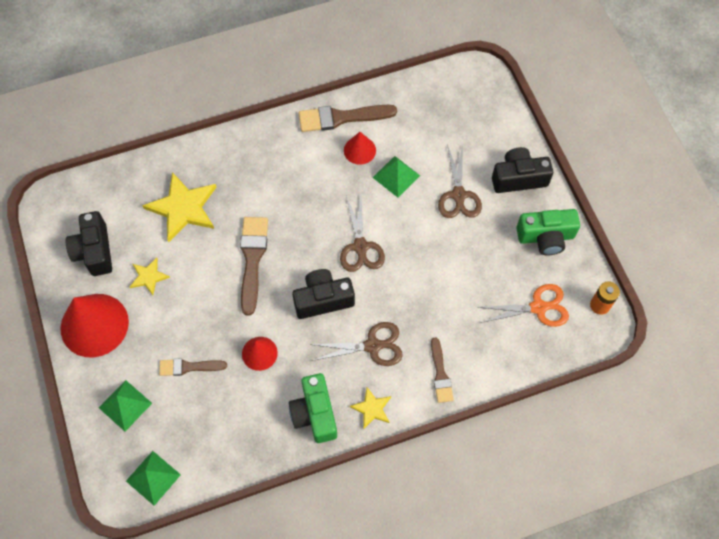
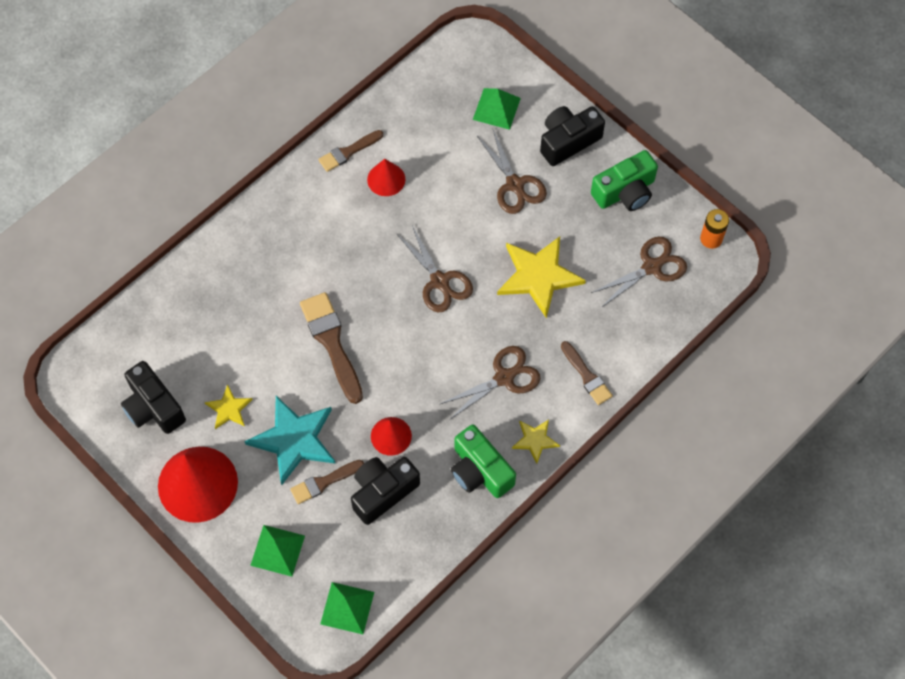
camera: 25 degrees left, 0 degrees up
yellow star [142,172,217,242] -> yellow star moved to [497,237,586,318]
black camera [292,269,355,319] -> black camera moved to [351,457,420,525]
brown brush [299,105,397,132] -> brown brush [318,130,383,172], size x0.61
green pyramid [372,156,420,197] -> green pyramid moved to [473,88,521,130]
orange scissors [477,284,569,327] -> brown scissors [591,237,687,308]
none -> turquoise star [244,396,336,485]

